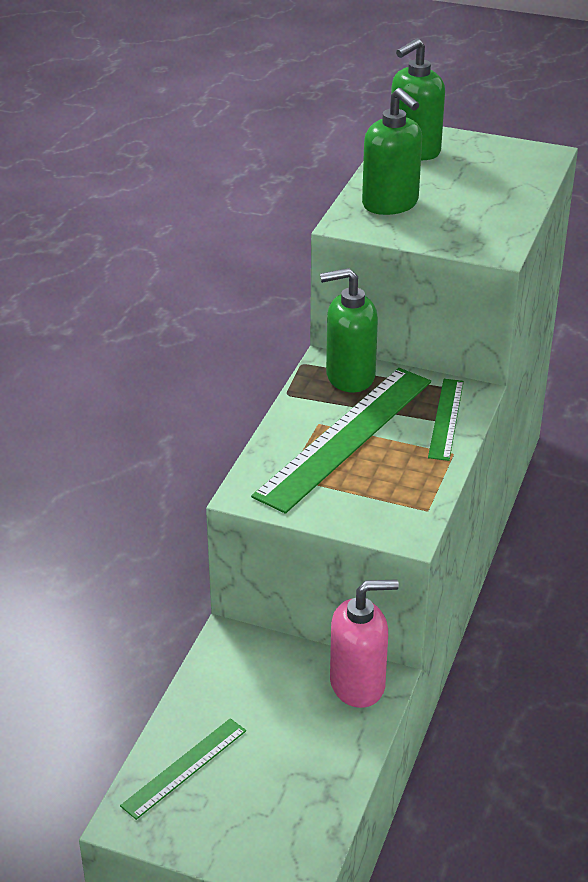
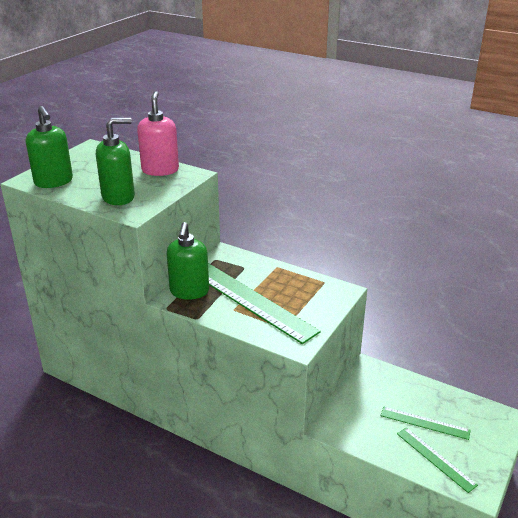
camera: 80 degrees left, 5 degrees down
pink soap dispenser [330,579,399,708] -> pink soap dispenser moved to [137,91,179,176]
green ruler [428,379,464,461] -> green ruler moved to [381,407,471,440]

